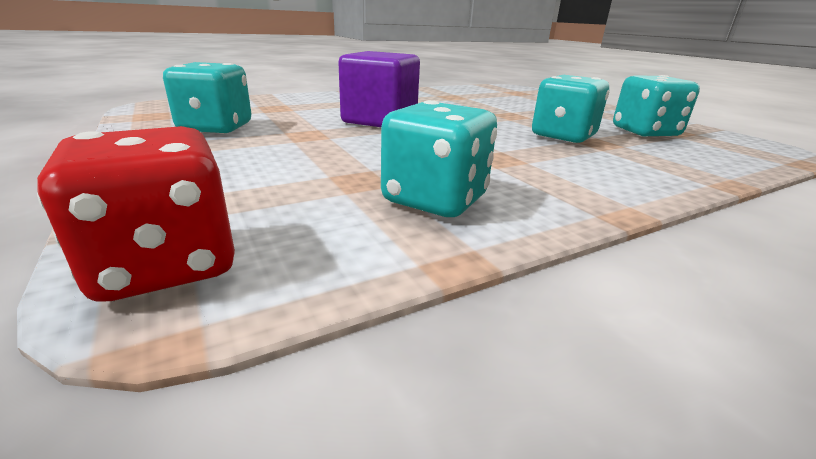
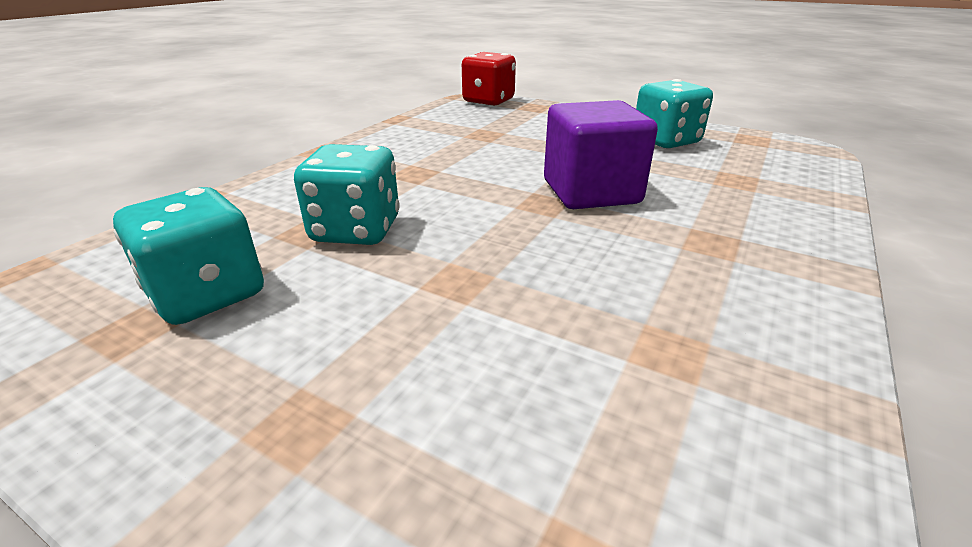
camera: 150 degrees right, 5 degrees up
turquoise dice [381,100,497,217] -> none

